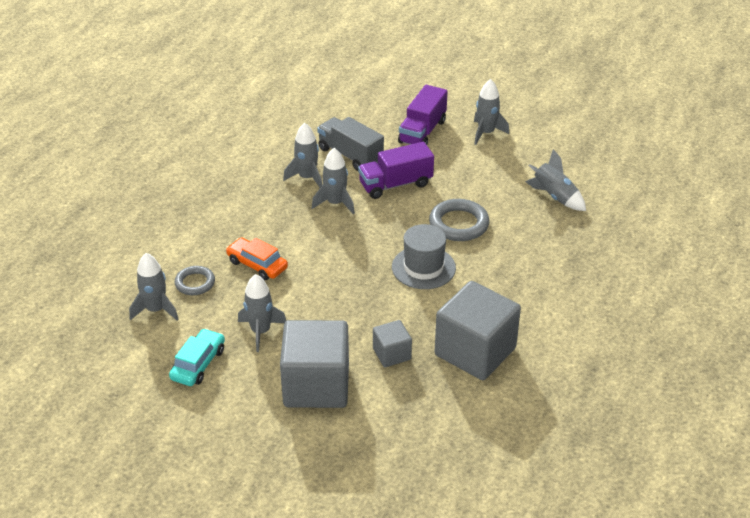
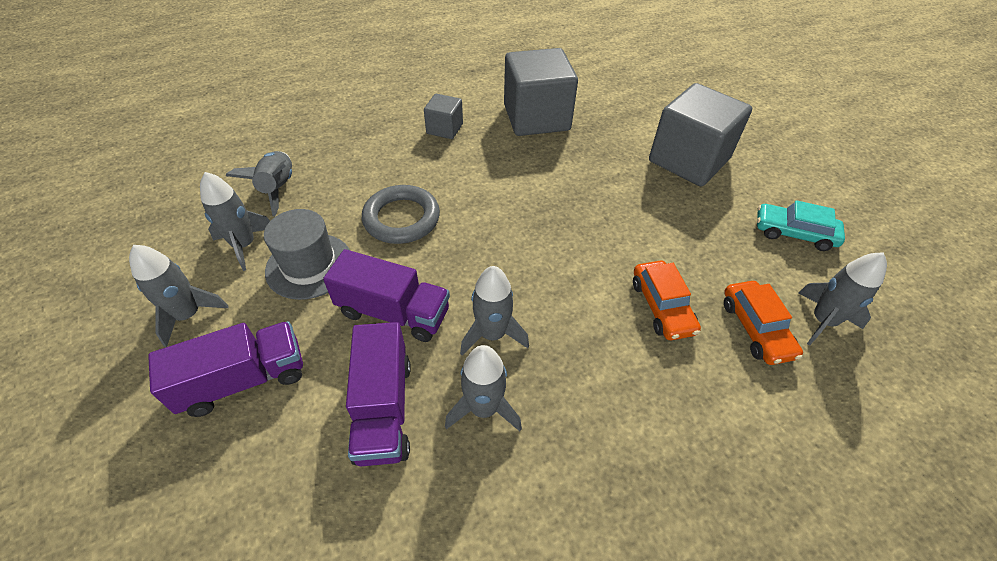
camera: 140 degrees left, 10 degrees up
turquoise car [169,328,225,386] -> turquoise car turned 45 degrees clockwise [757,200,845,251]
grey ring [174,266,215,295] -> orange car [724,281,803,365]
grey rocket [238,274,286,352] -> grey rocket moved to [200,172,270,271]
grey truck [317,117,384,171] -> purple truck [346,322,411,466]
grey cube [373,320,412,367] -> grey cube moved to [424,94,463,139]
grey hat [392,224,456,289] -> grey hat moved to [264,209,350,300]

